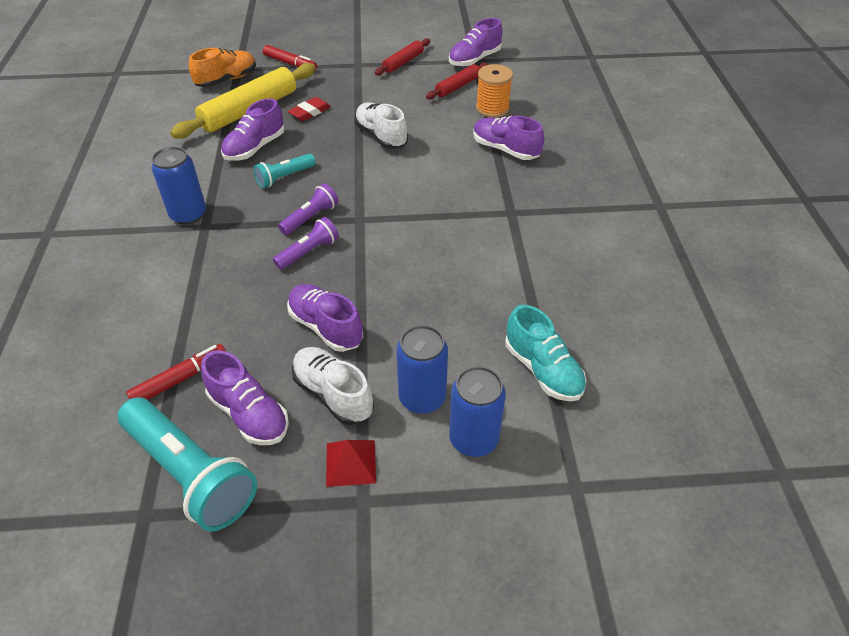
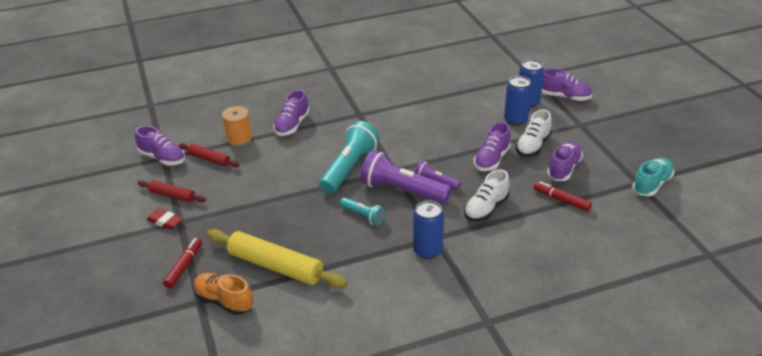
camera: 105 degrees left, 10 degrees down
turquoise flashlight [117,397,257,531] -> turquoise flashlight moved to [319,121,380,194]
purple shoe [221,98,284,161] -> purple shoe moved to [541,68,592,101]
purple flashlight [278,183,338,235] -> purple flashlight [360,151,452,204], size x1.90
red eraser [288,97,331,121] -> red eraser moved to [146,209,183,230]
red pyramid [326,440,376,487] -> none
white shoe [354,102,408,149] -> white shoe moved to [464,169,509,222]
turquoise shoe [505,305,586,401] -> turquoise shoe moved to [632,158,674,196]

